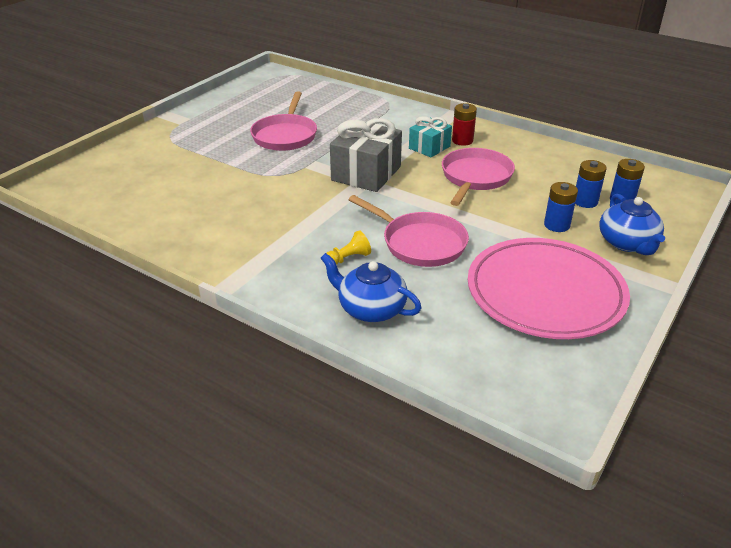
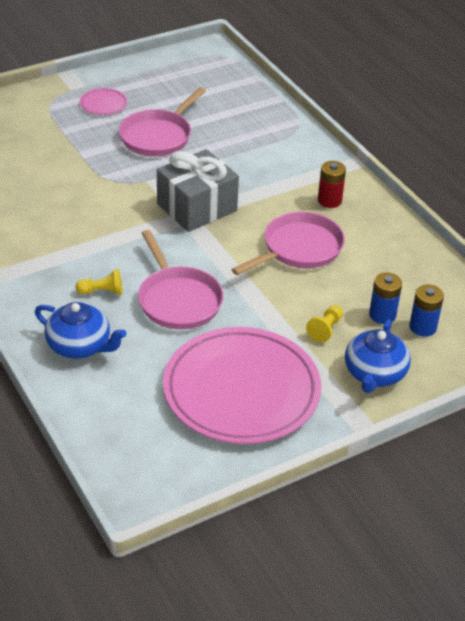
camera: 25 degrees right, 5 degrees up
blue teapot [321,253,422,322] -> blue teapot turned 150 degrees clockwise [35,302,127,359]
turquoise gift [409,116,452,158] -> none
blue battery [544,182,578,232] -> yellow pawn [306,305,343,342]
none -> pink plate [79,88,128,115]

